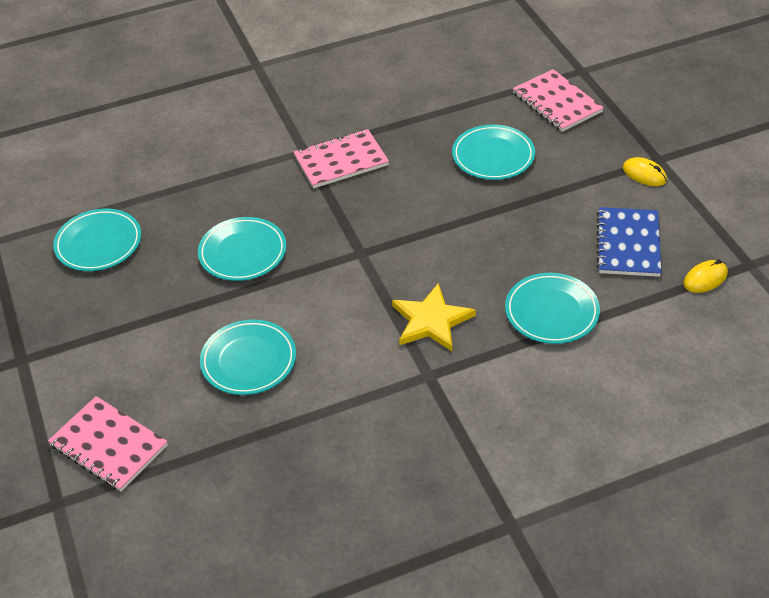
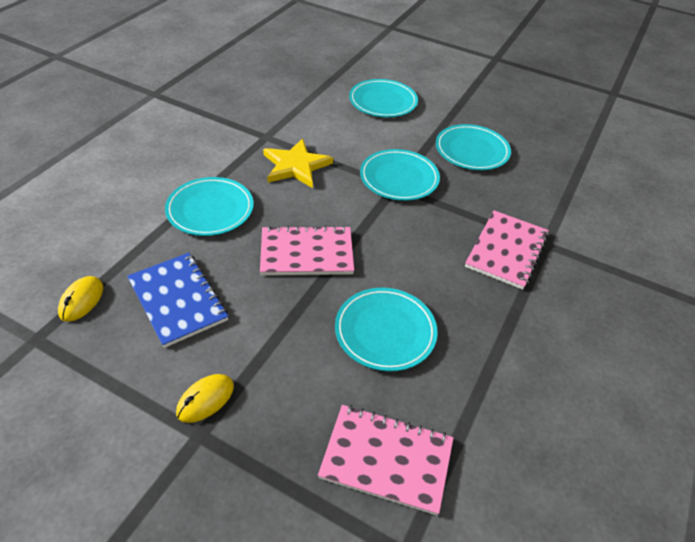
camera: 135 degrees right, 0 degrees up
pink notebook [48,396,168,491] -> pink notebook moved to [260,225,354,275]
turquoise plate [53,209,141,271] -> turquoise plate moved to [360,149,440,201]
yellow mouse [623,157,667,186] -> yellow mouse turned 45 degrees counterclockwise [176,374,234,423]

